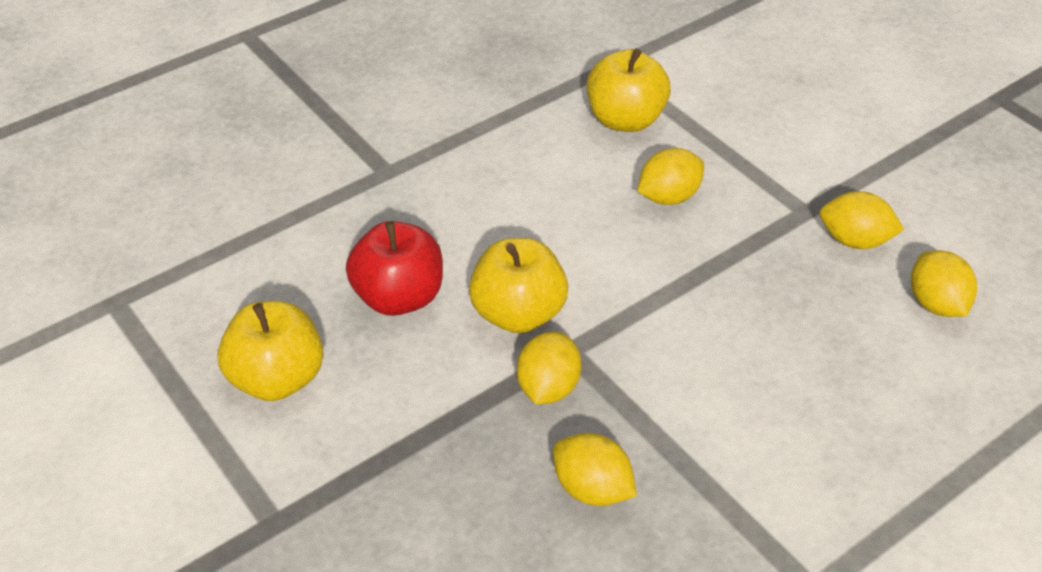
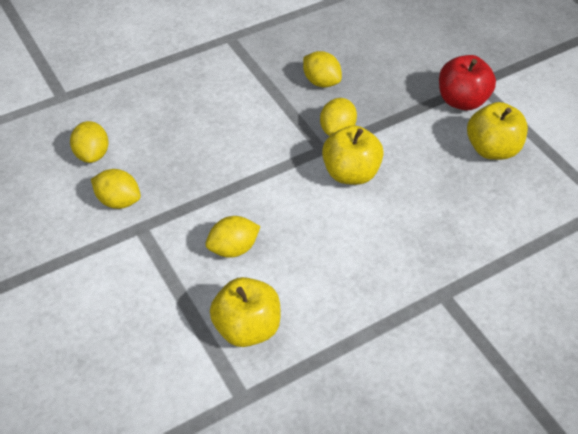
camera: 175 degrees left, 5 degrees up
red apple [346,221,443,316] -> red apple moved to [439,55,496,110]

